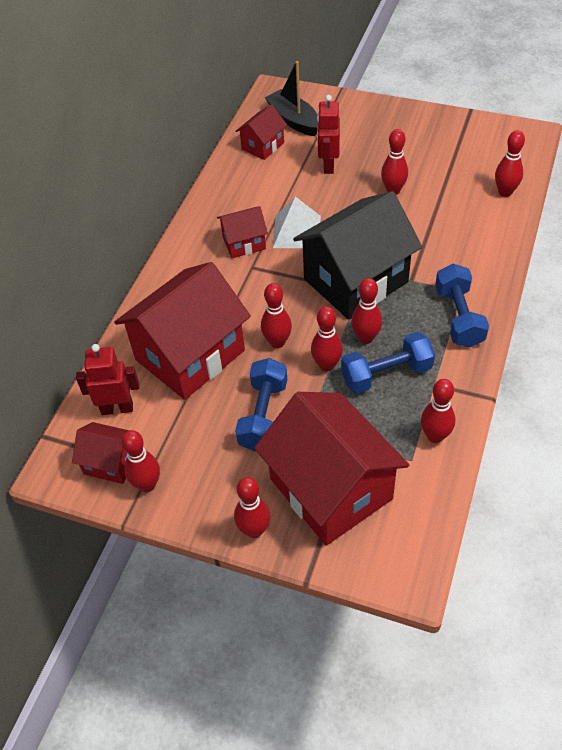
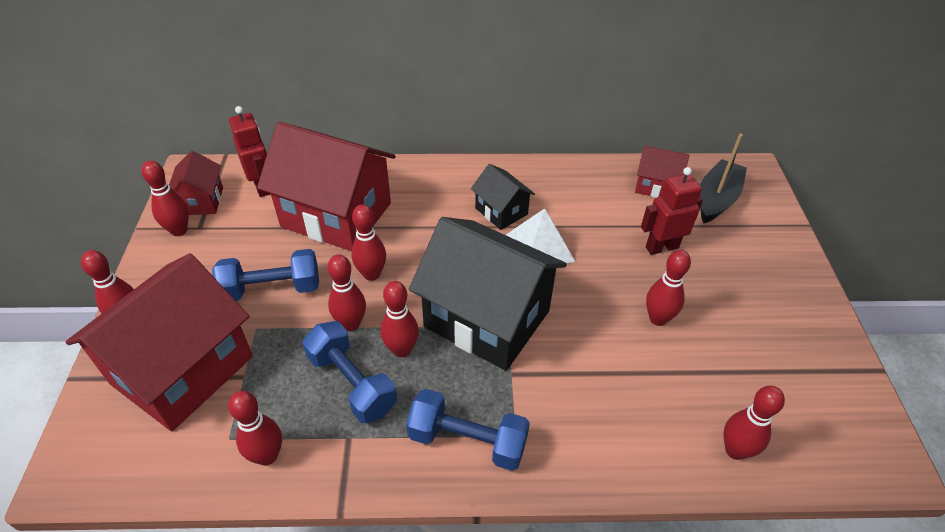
camera: 65 degrees right, 5 degrees down
red house [217,206,268,258] -> black house [471,164,535,230]
blue dumbbell [435,264,489,348] -> blue dumbbell turned 45 degrees clockwise [406,389,530,471]

